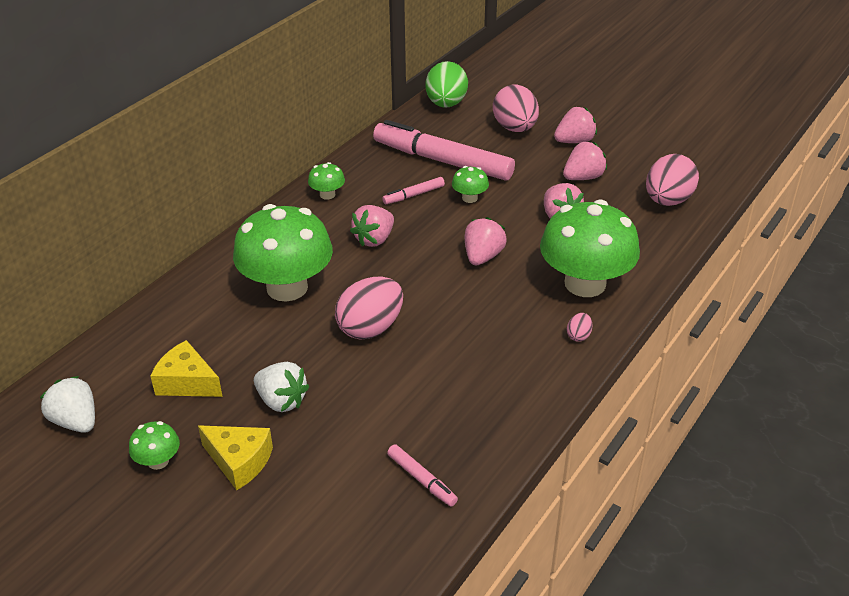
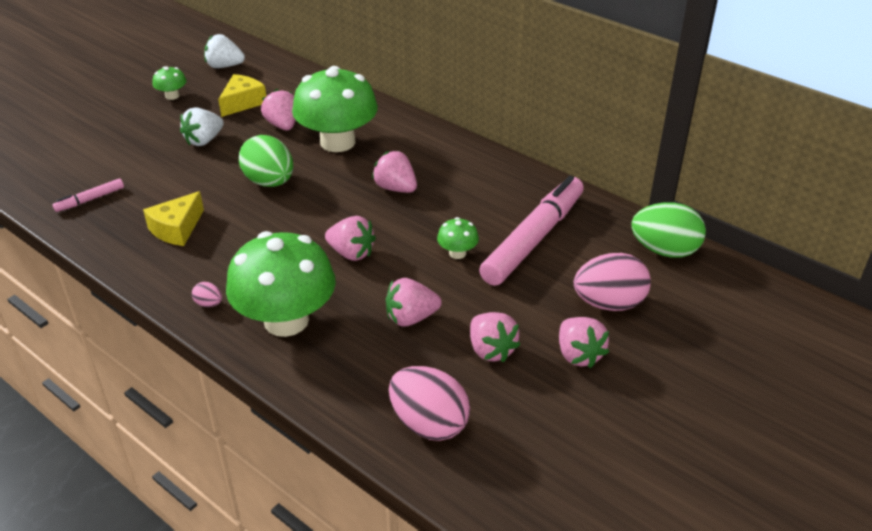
camera: 95 degrees right, 0 degrees up
white strawberry [40,376,95,433] -> white strawberry turned 135 degrees counterclockwise [204,34,245,68]
yellow cheese [198,425,273,490] -> yellow cheese moved to [143,191,204,246]
green mushroom [308,162,345,200] -> none
pink egg [335,277,403,340] -> green egg [239,135,293,187]
pink marker [382,177,445,204] -> none
none -> pink strawberry [261,89,296,131]

